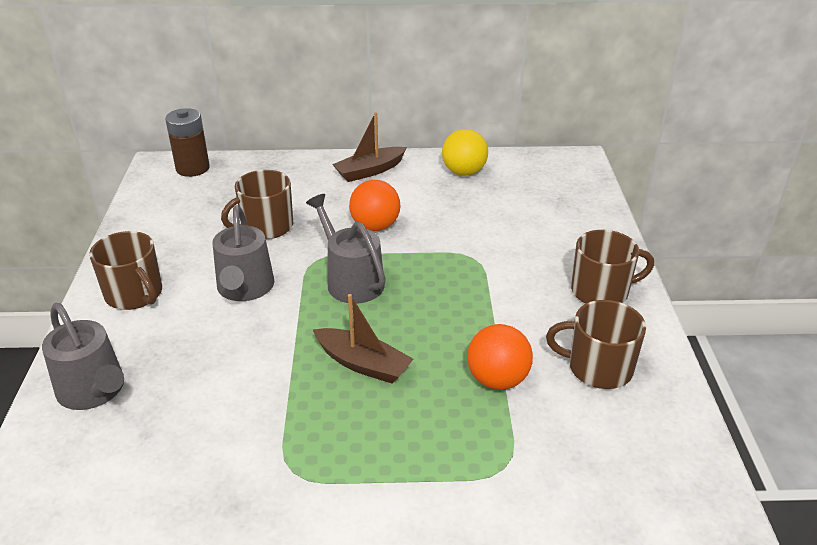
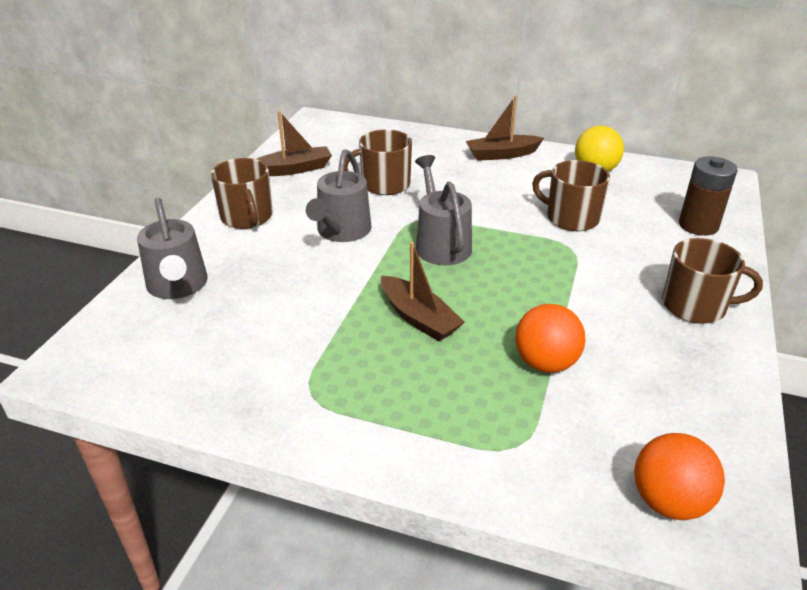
camera: 20 degrees right, 0 degrees up
brown battery [165,108,210,177] -> brown battery moved to [679,156,737,236]
orange ball [349,180,400,231] -> orange ball moved to [634,433,725,520]
brown mug [546,300,646,389] -> brown mug moved to [532,160,610,231]
none -> brown boat [257,111,332,176]

